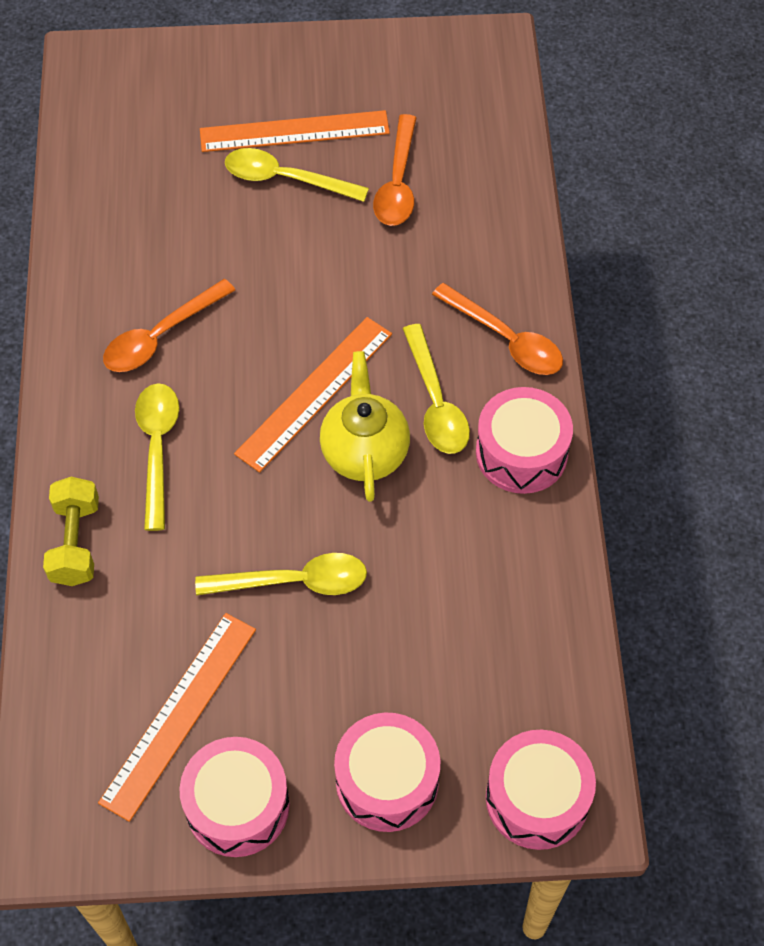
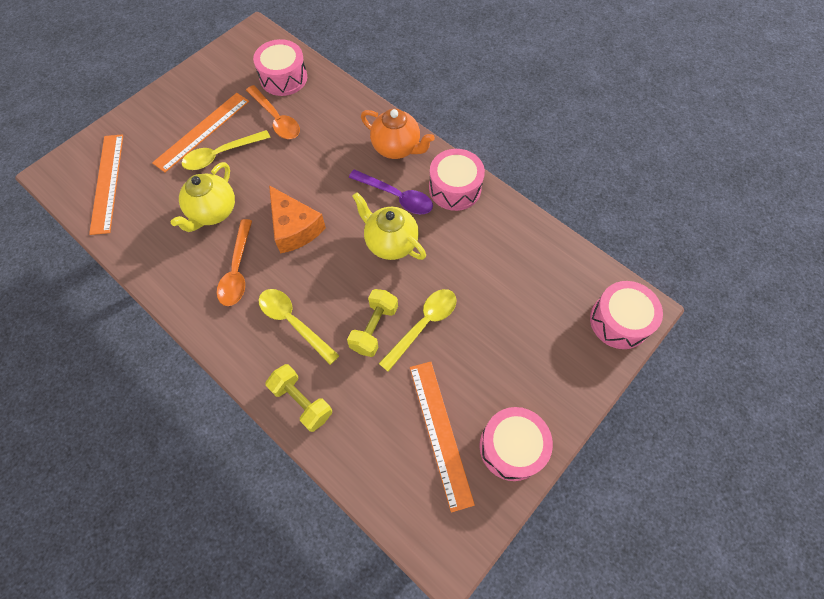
camera: 45 degrees left, 5 degrees up
orange ruler [234,317,392,473] -> orange ruler moved to [89,134,123,235]
pink drum [334,712,440,832] -> pink drum moved to [253,39,307,96]
yellow spoon [403,324,470,454] -> purple spoon [349,169,433,214]
orange spoon [432,283,563,375] -> orange teapot [361,109,435,159]
none -> yellow teapot [170,162,235,232]
none -> orange cheese [269,185,326,253]
none -> yellow dumbbell [347,289,398,357]

